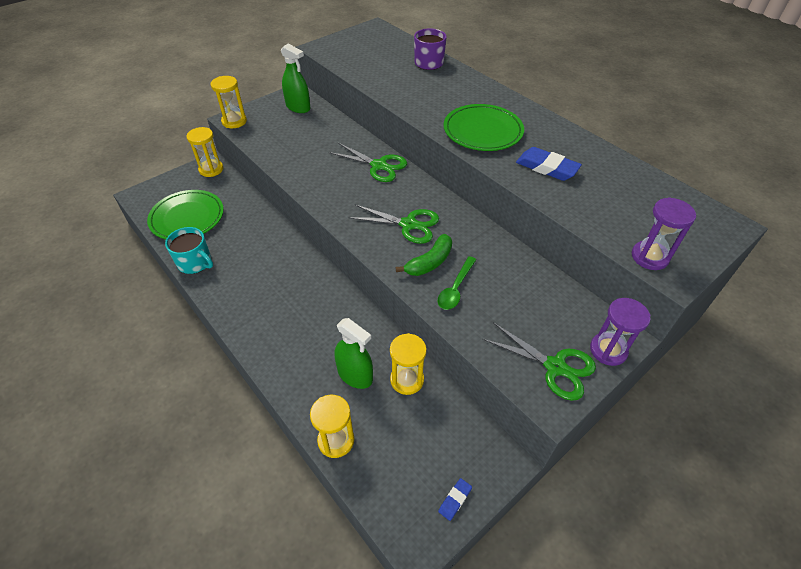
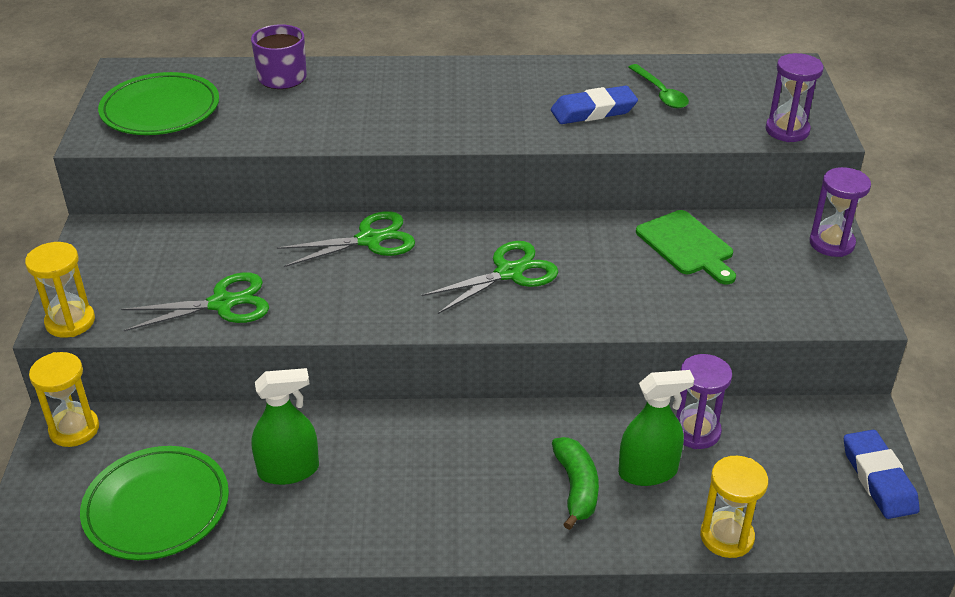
camera: 50 degrees left, 10 degrees down
turquoise mug [165,227,213,274] -> none
green spray bottle [281,44,311,113] -> green spray bottle moved to [251,368,319,485]
yellow hourglass [390,333,427,395] -> purple hourglass [676,354,732,449]
green banana [396,234,452,276] -> green banana moved to [552,437,599,530]
green spoon [438,256,476,310] -> green spoon moved to [628,64,689,108]
blue eraser [438,478,472,521] -> blue eraser [844,430,920,519], size x1.93
green plate [444,104,524,151] -> green plate moved to [98,72,219,135]
green scissors [482,322,596,401] -> green scissors moved to [121,272,269,331]
none -> green cutting board [636,210,736,285]

